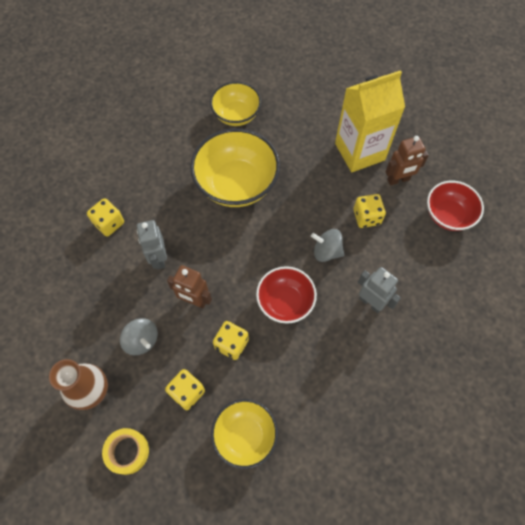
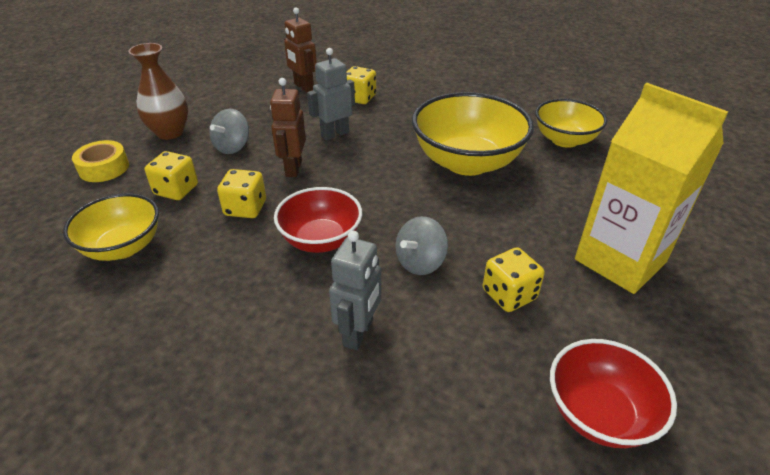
camera: 70 degrees right, 25 degrees down
grey spinning top [311,229,344,262] -> grey spinning top turned 135 degrees counterclockwise [395,216,448,275]
brown robot [386,136,429,185] -> brown robot moved to [284,7,317,93]

